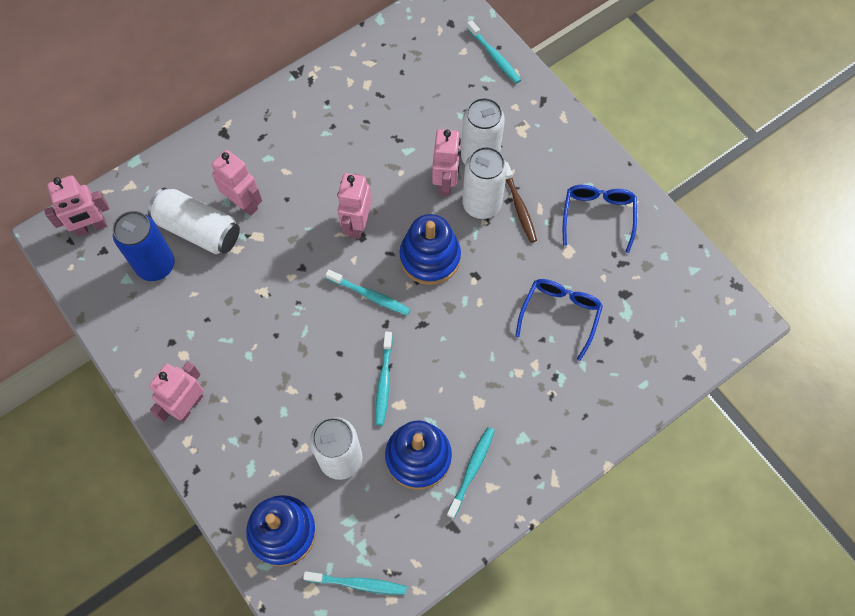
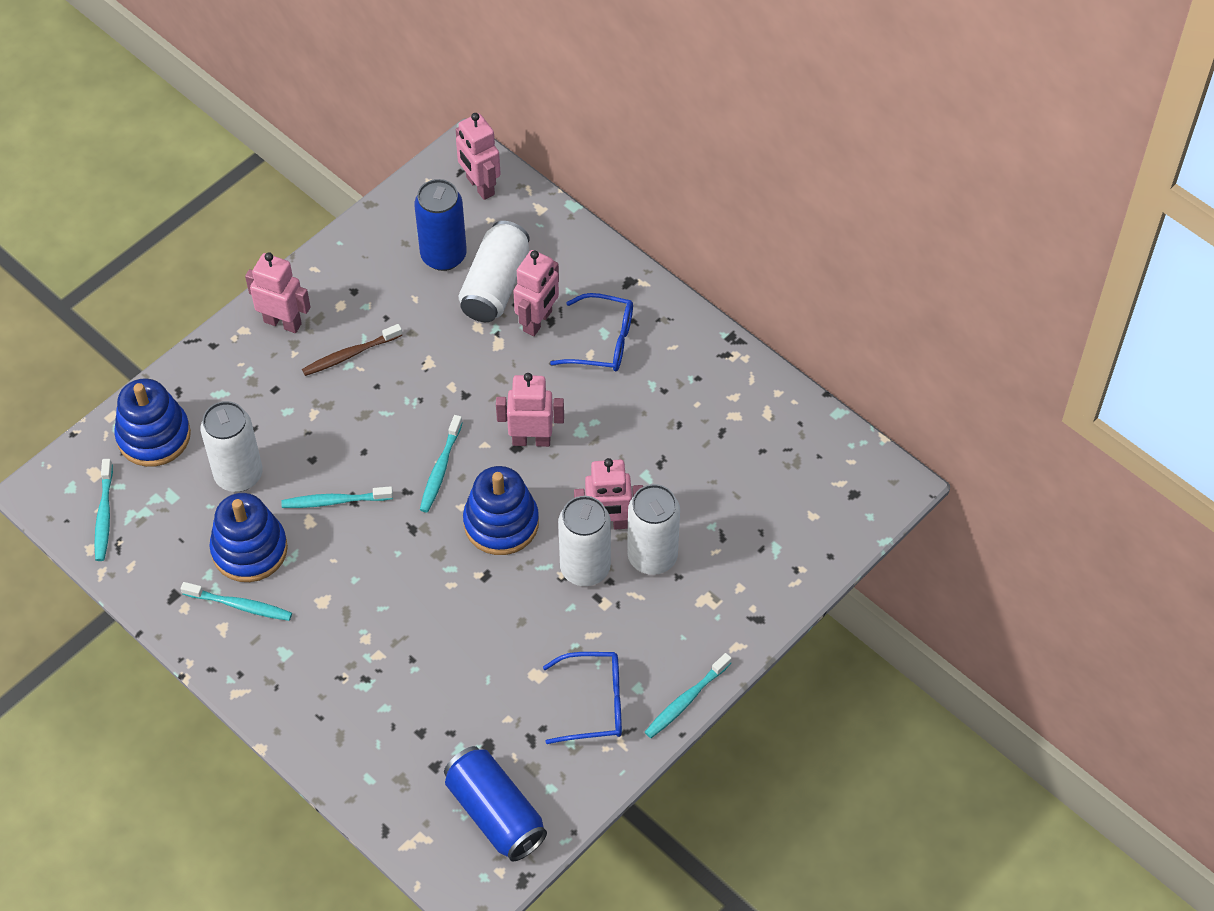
camera: 80 degrees right, 10 degrees down
turquoise toothbrush [467,20,521,84] -> turquoise toothbrush moved to [645,653,732,738]
brown toothbrush [506,162,537,243] -> brown toothbrush moved to [302,324,402,376]
blue glasses [515,279,603,361] -> blue glasses moved to [550,293,633,371]
none -> blue can [444,746,547,862]

